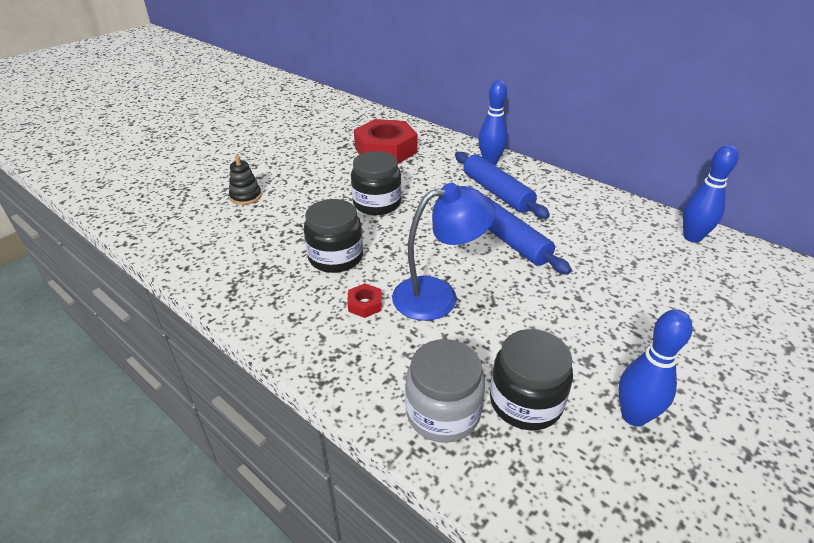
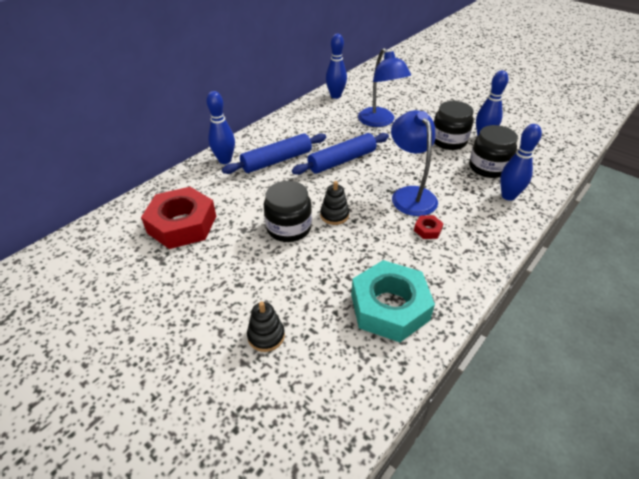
camera: 90 degrees left, 5 degrees up
black jar [304,199,363,273] -> black jar moved to [434,101,473,150]
grey jar [405,339,485,443] -> blue bowling pin [500,124,542,201]
none -> black stacking toy [320,181,349,225]
none -> turquoise nut [351,260,435,342]
none -> blue lamp [358,48,411,127]

